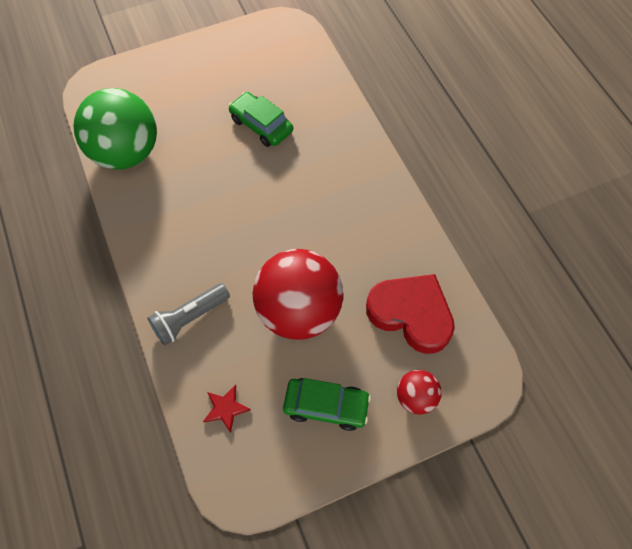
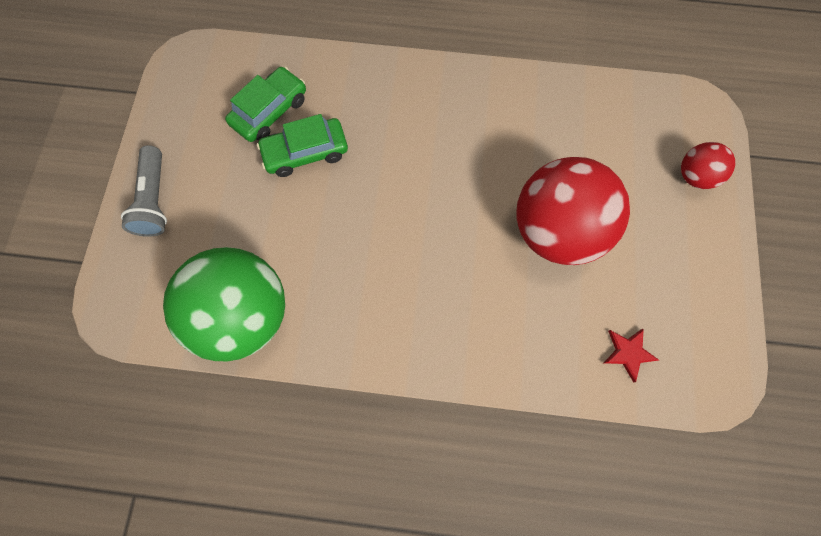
camera: 60 degrees left, 10 degrees up
grey flashlight [147,283,230,346] -> grey flashlight moved to [121,145,167,237]
green car [283,378,371,431] -> green car moved to [225,67,306,142]
red heart [366,274,455,354] -> none

